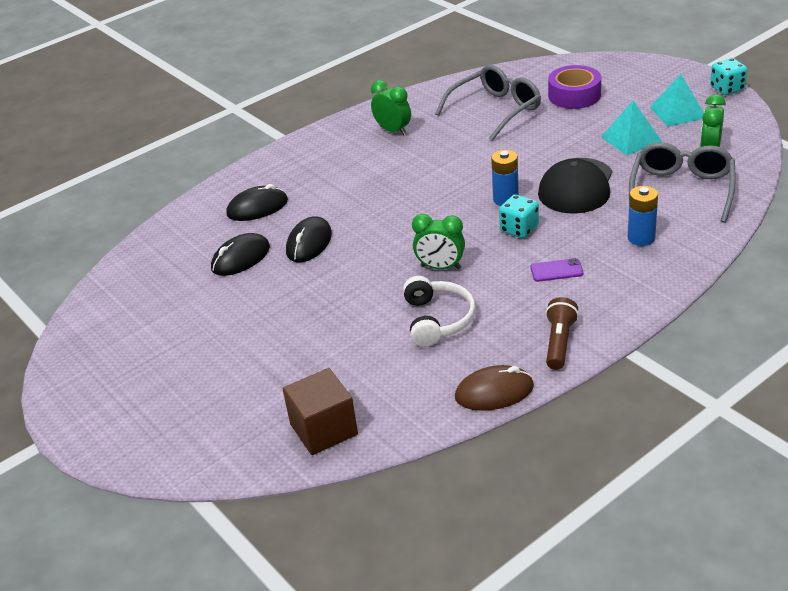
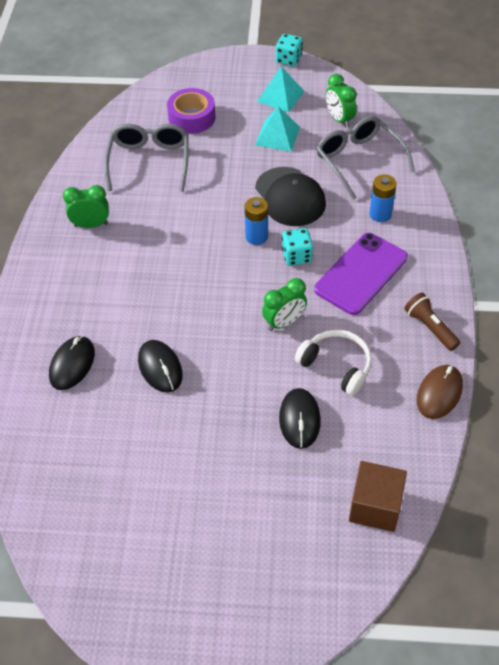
camera: 50 degrees left, 15 degrees up
black mouse [211,233,270,276] -> black mouse moved to [279,388,321,449]
purple phone [530,258,583,282] -> purple phone [314,233,408,315], size x2.34

